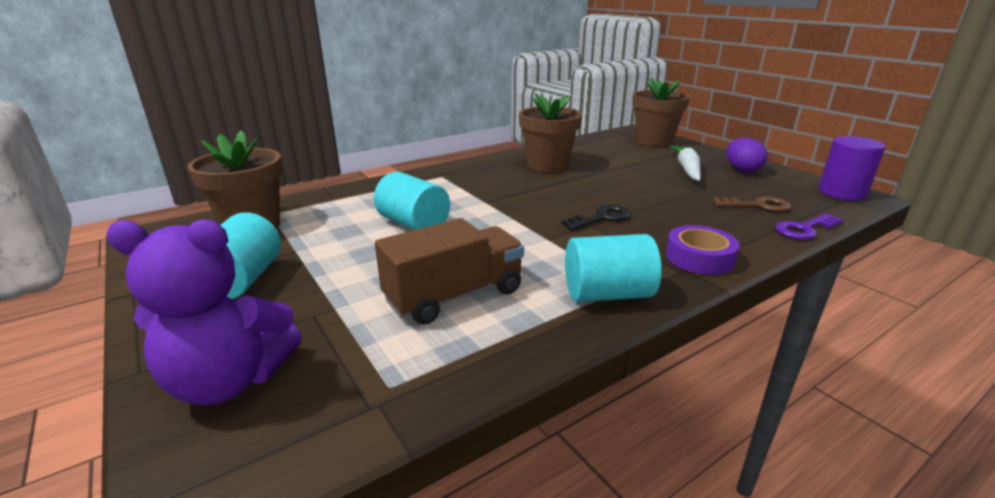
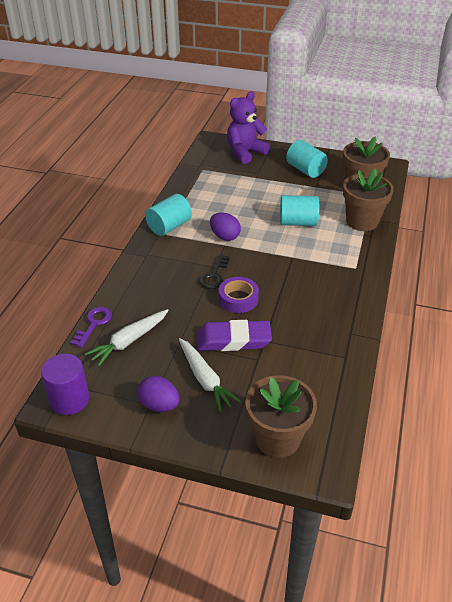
camera: 140 degrees right, 15 degrees up
brown truck [375,218,524,324] -> none
brown flower pot [519,93,582,173] -> brown flower pot moved to [343,169,394,231]
purple tape [666,225,740,275] -> purple tape moved to [219,277,259,313]
brown key [712,196,791,212] -> white carrot [85,309,169,367]
none -> purple eraser [197,320,272,351]
none -> purple egg [210,212,241,241]

